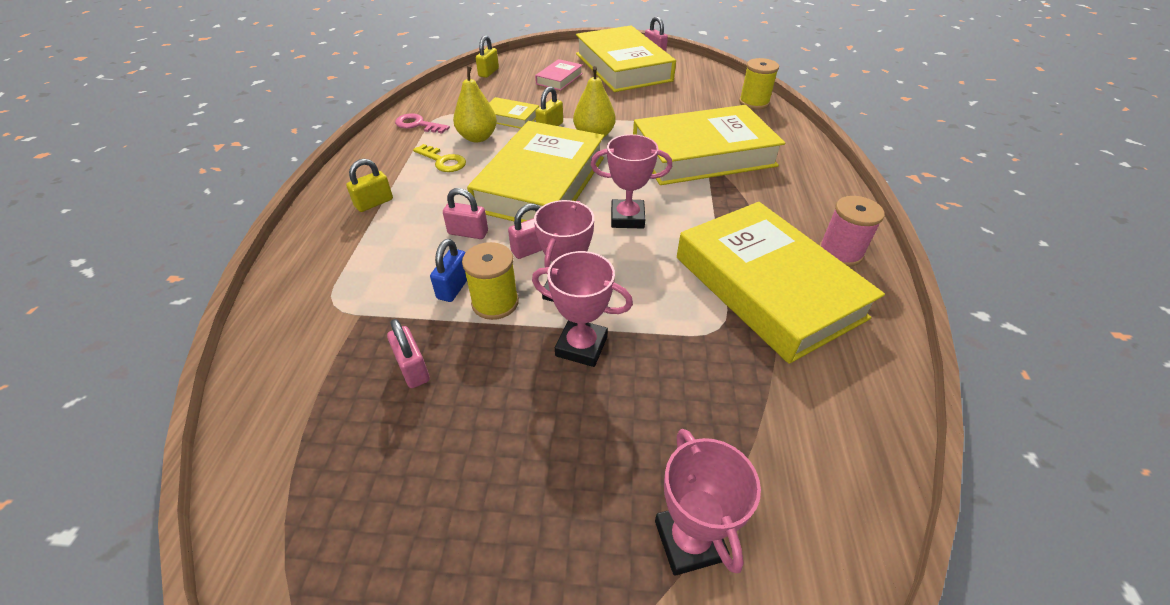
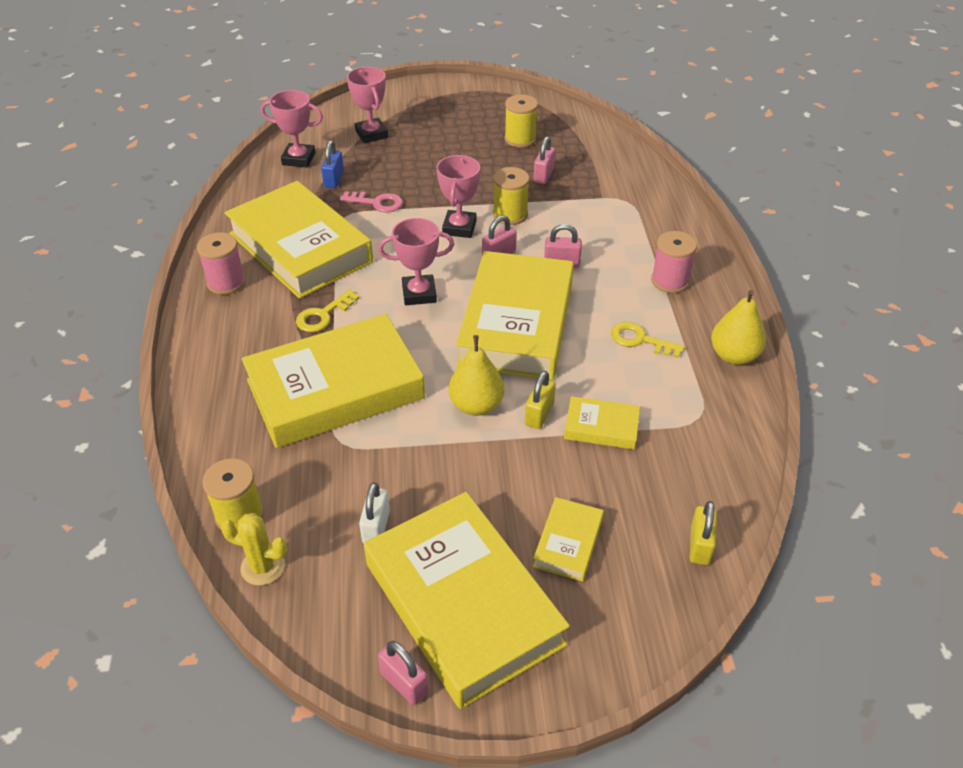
camera: 170 degrees right, 0 degrees up
yellow padlock [346,159,393,212] -> pink spool [651,231,697,293]
pink padlock [387,319,430,388] -> pink padlock turned 60 degrees clockwise [533,136,556,184]
pink key [395,113,450,134] -> pink key moved to [340,191,403,212]
blue padlock [430,239,467,302] -> blue padlock moved to [321,140,344,188]
yellow pear [453,66,497,142] -> yellow pear moved to [711,290,766,365]
pink trophy [532,251,633,367] -> pink trophy moved to [261,90,323,168]
pink book [535,59,583,91] -> yellow book [533,497,604,581]
none -> yellow cactus [221,513,287,586]
none -> yellow key [296,289,359,332]
none -> white padlock [359,482,390,543]
none -> yellow spool [504,94,538,148]

